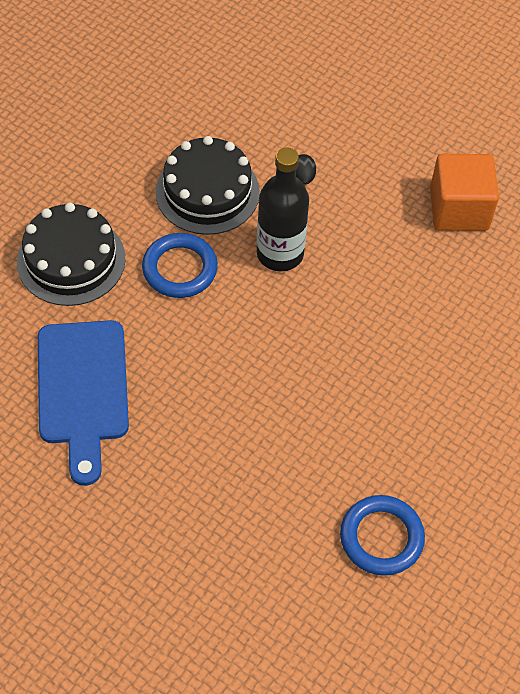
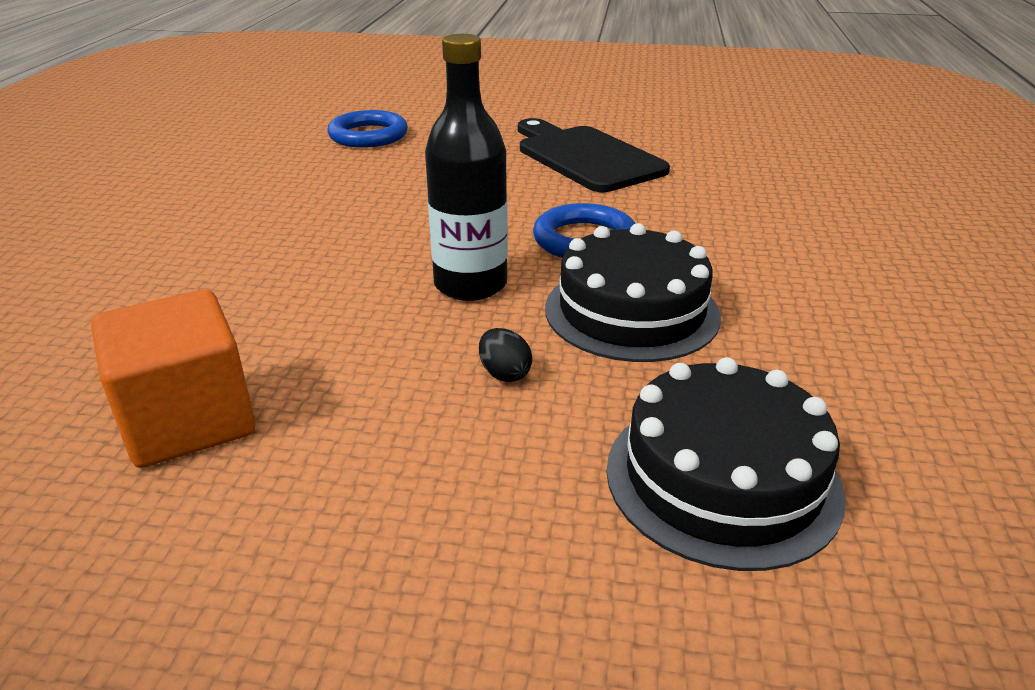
camera: 155 degrees right, 25 degrees down
black cake [17,203,126,306] -> black cake moved to [606,357,846,571]
blue cutting board [38,320,129,486] -> black cutting board [518,118,670,192]
blue ring [340,495,425,576] -> blue ring moved to [327,110,408,148]

